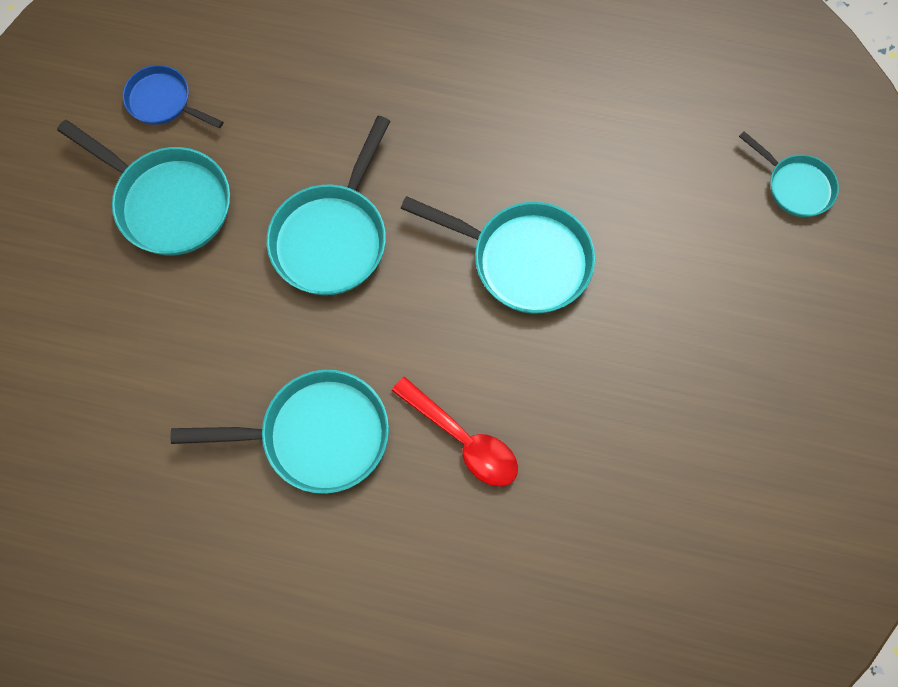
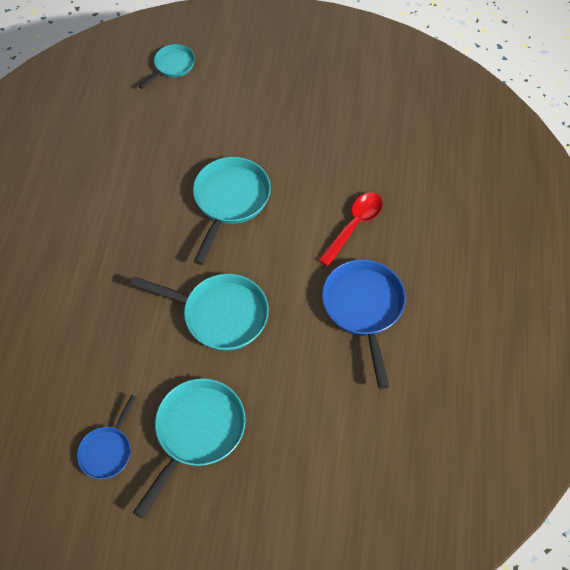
camera: 95 degrees left, 10 degrees down
turquoise pan [171,370,389,494] -> blue pan [322,259,406,389]

